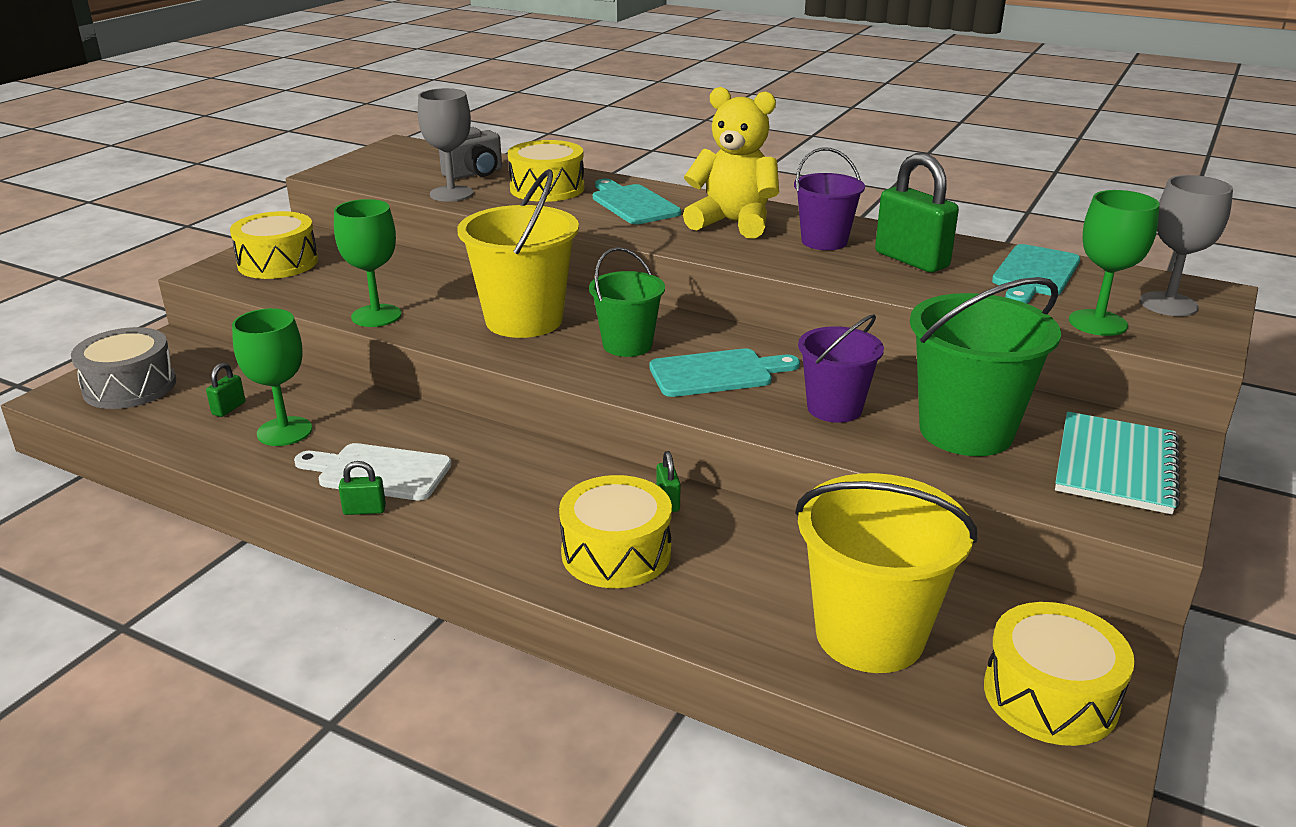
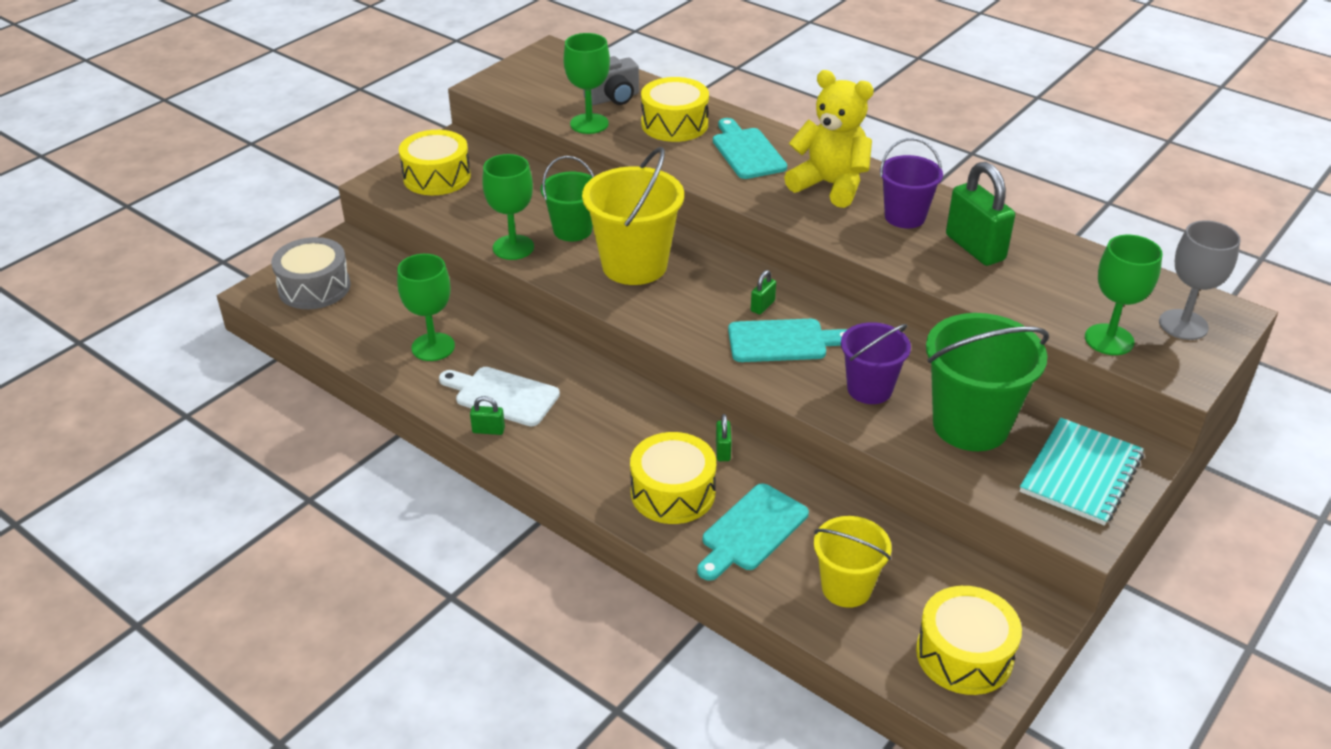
camera: 10 degrees right, 10 degrees up
green padlock [206,363,245,417] -> green padlock moved to [751,270,776,314]
grey goblet [418,88,473,202] -> green goblet [563,33,610,134]
green bucket [589,247,665,357] -> green bucket moved to [541,156,595,241]
yellow bucket [795,473,977,673] -> yellow bucket [814,516,892,608], size x0.62
turquoise cutting board [992,244,1080,304] -> turquoise cutting board moved to [697,483,809,581]

